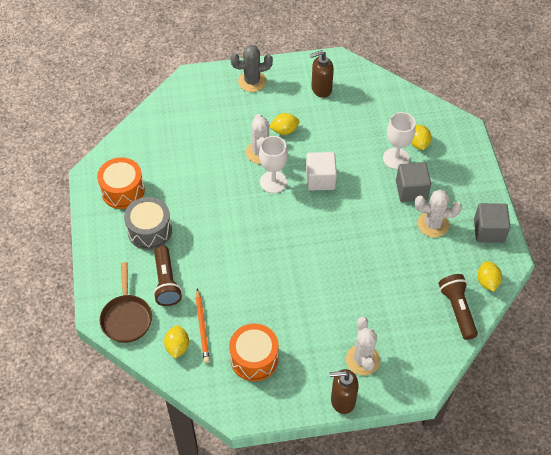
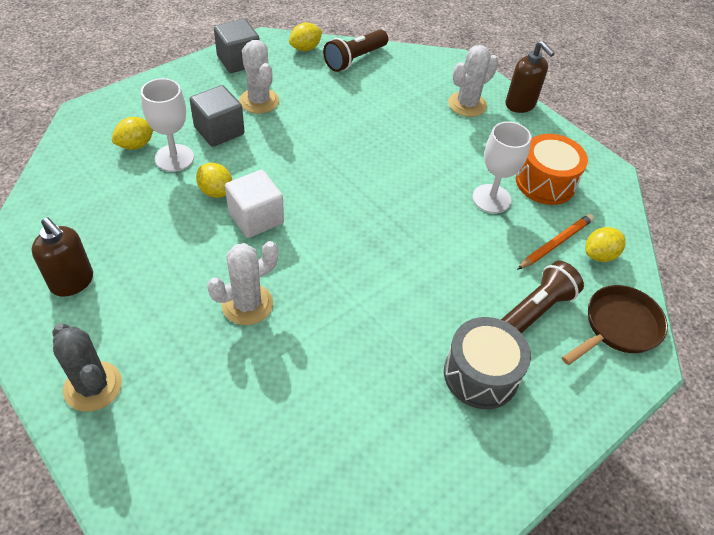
camera: 125 degrees left, 5 degrees down
orange drum [97,157,145,209] -> none
white goblet [259,136,288,193] -> white goblet moved to [472,121,531,213]
yellow lemon [269,113,299,135] -> yellow lemon moved to [196,163,232,198]

